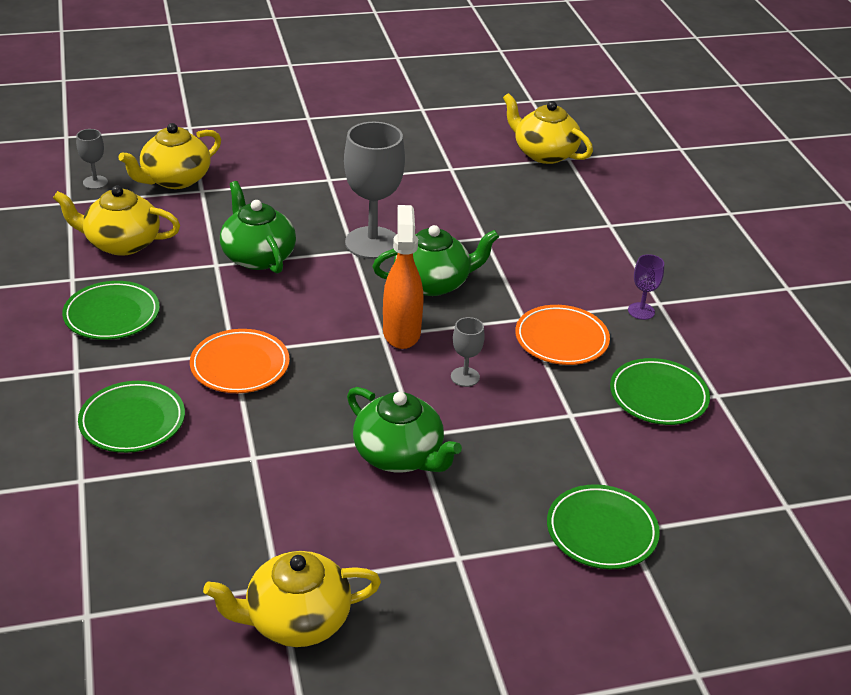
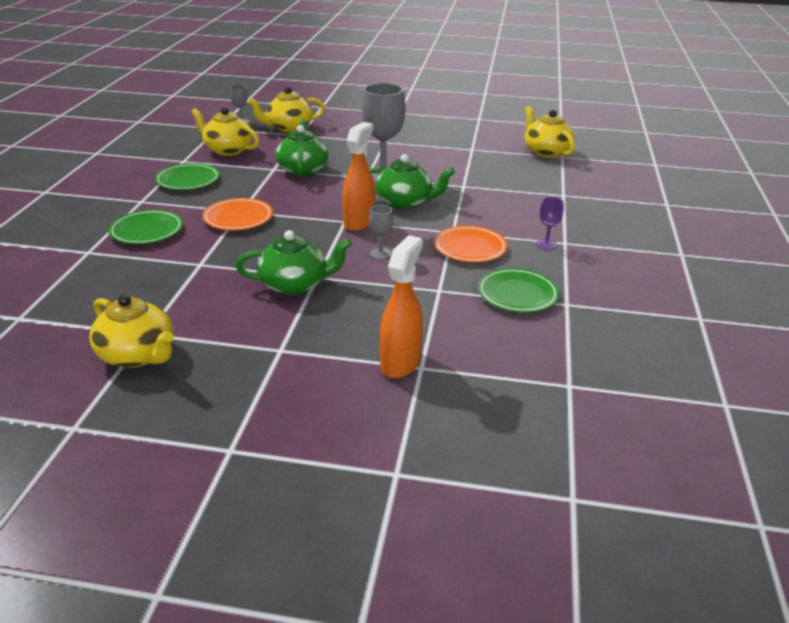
camera: 25 degrees right, 5 degrees down
yellow teapot [203,551,381,647] -> yellow teapot turned 150 degrees counterclockwise [90,294,174,368]
green teapot [347,387,462,472] -> green teapot turned 75 degrees counterclockwise [235,230,352,295]
green plate [547,484,660,569] -> orange spray bottle [380,235,423,378]

